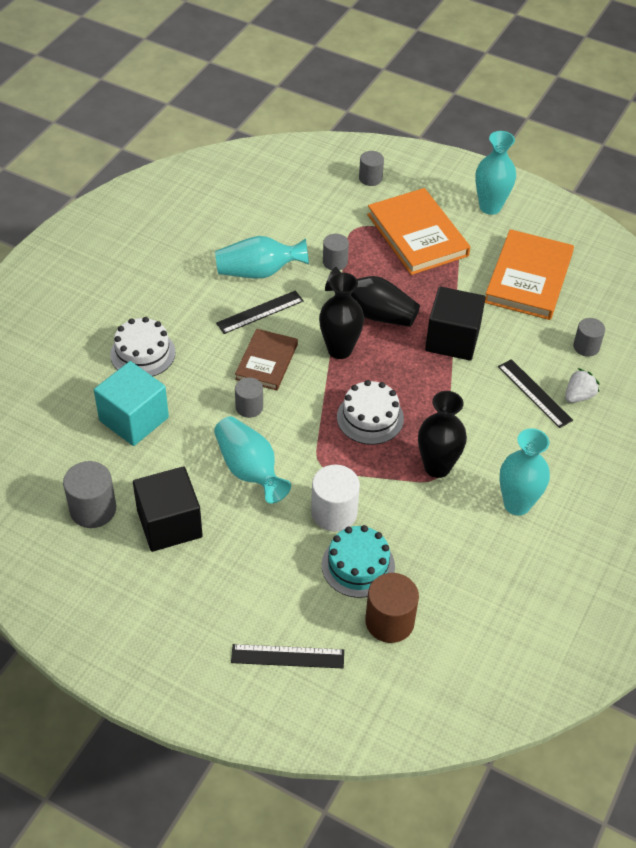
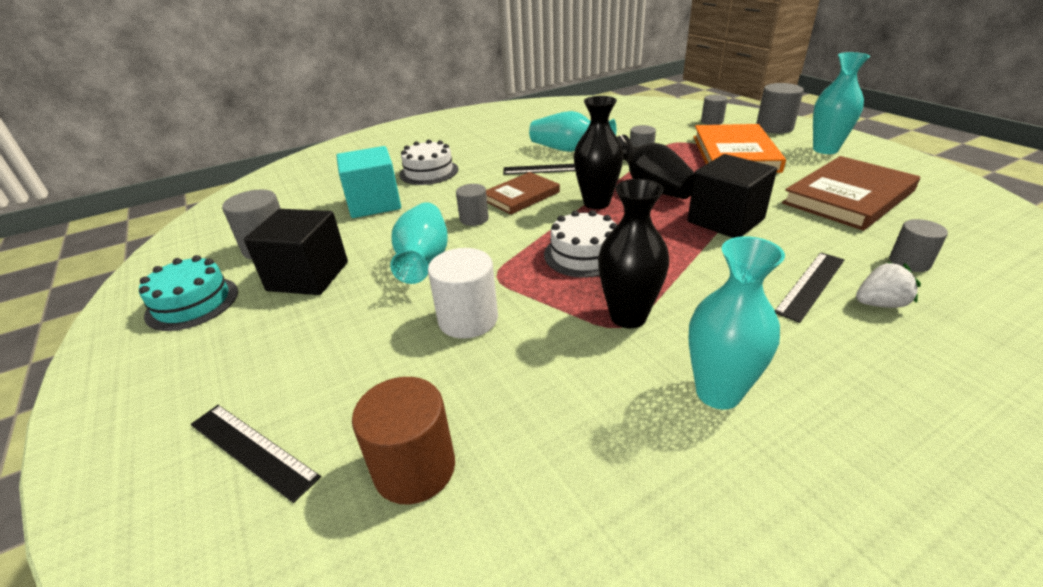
camera: 35 degrees right, 15 degrees down
turquoise cake [322,525,395,598] -> turquoise cake moved to [139,255,238,331]
orange book [485,229,574,320] -> brown book [782,156,920,231]
black ruler [498,359,573,428] -> black ruler turned 45 degrees clockwise [775,252,844,323]
none -> grey cylinder [756,83,804,134]

